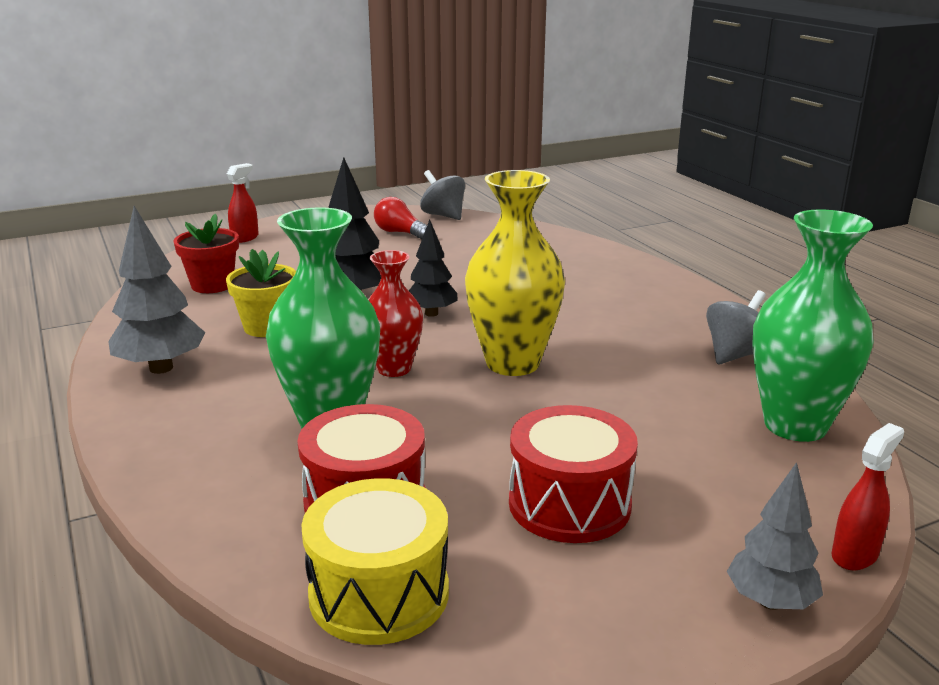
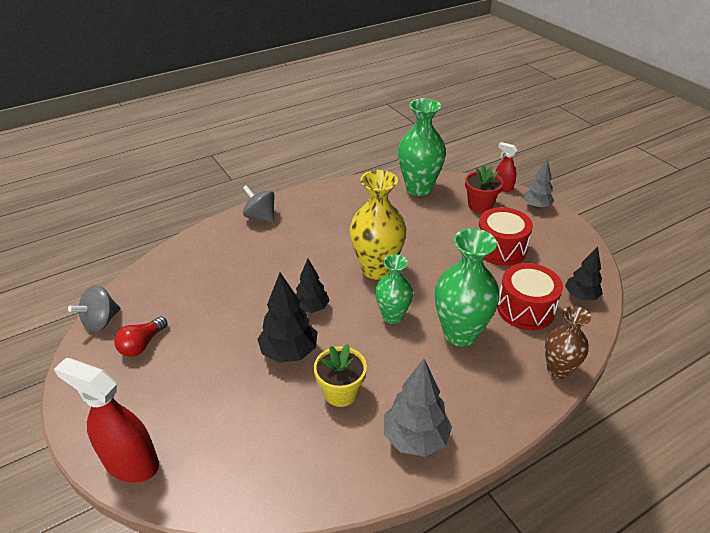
camera: 95 degrees left, 15 degrees up
red flower pot [173,214,239,293] -> red flower pot moved to [465,165,503,213]
red spray bottle [227,163,259,243] -> red spray bottle [54,358,159,483], size x1.87
yellow drum [302,478,449,645] -> black tree [565,246,603,300]
red vase [368,250,423,377] -> green vase [375,254,413,324]
grey spinning top [706,290,766,364] -> grey spinning top moved to [243,185,275,223]
none -> brown vase [545,306,591,379]

